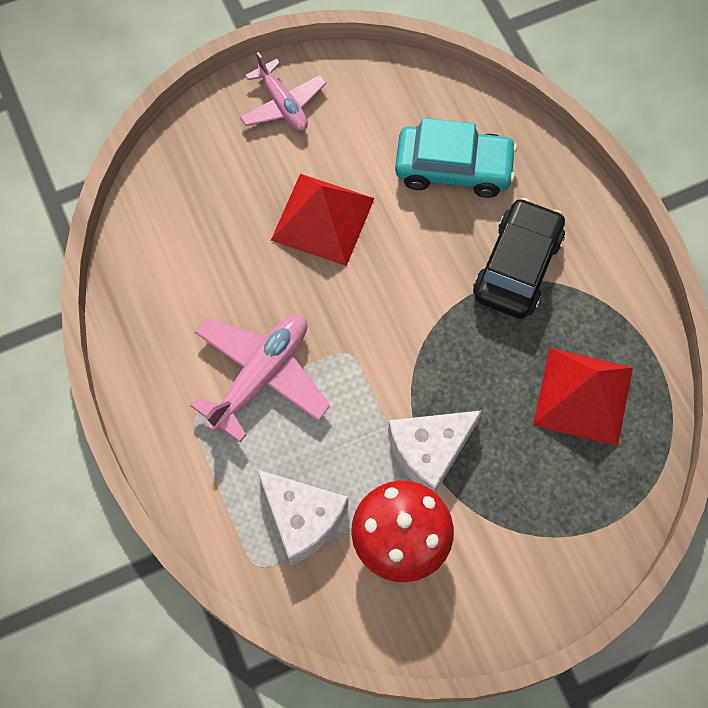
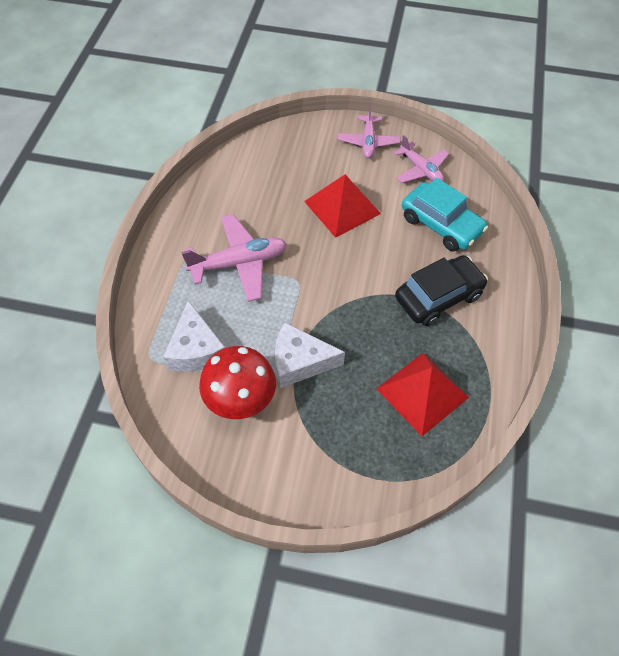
camera: 35 degrees right, 10 degrees down
none -> pink plane [394,135,449,183]

